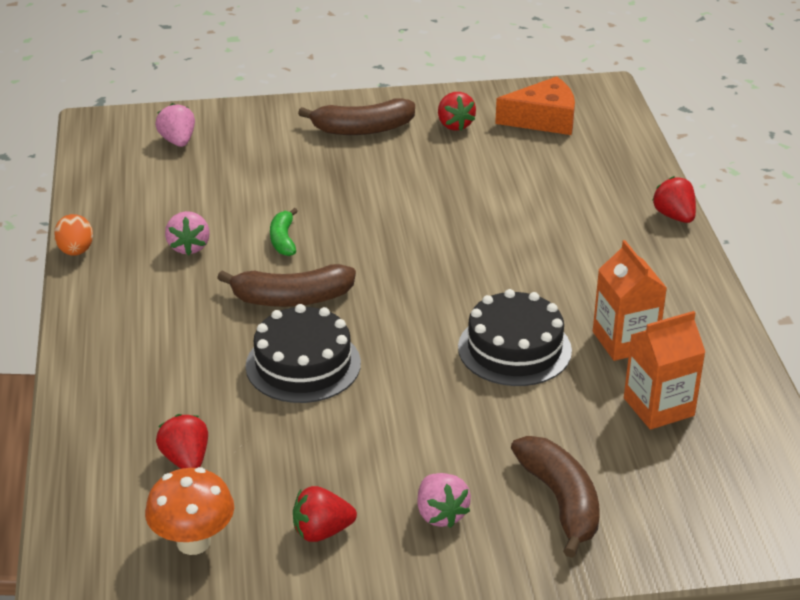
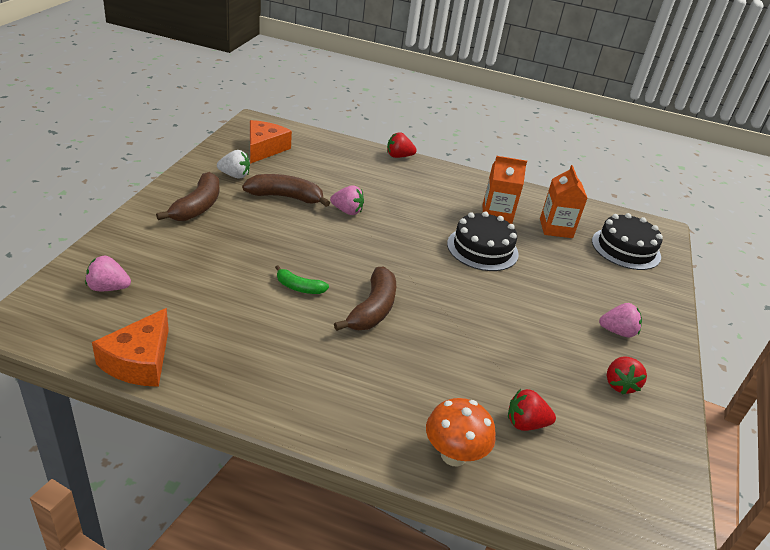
camera: 70 degrees left, 0 degrees up
orange egg [54,214,93,256] -> none
orange mushroom [145,467,234,555] -> orange mushroom moved to [426,398,496,466]
pink strawberry [165,211,210,255] -> pink strawberry moved to [330,186,364,215]
black cake [246,304,361,403] -> black cake moved to [592,213,663,270]
red strawberry [438,92,476,130] -> white strawberry [217,150,250,178]
brown banana [511,436,599,558] -> brown banana moved to [242,174,330,207]
none -> orange cheese [92,308,169,387]

